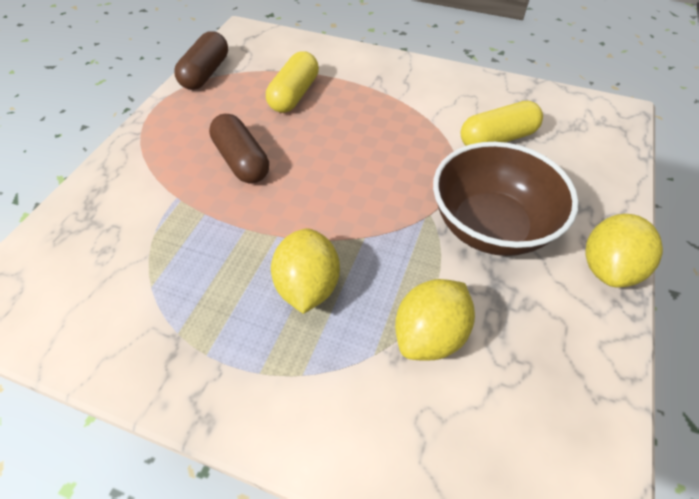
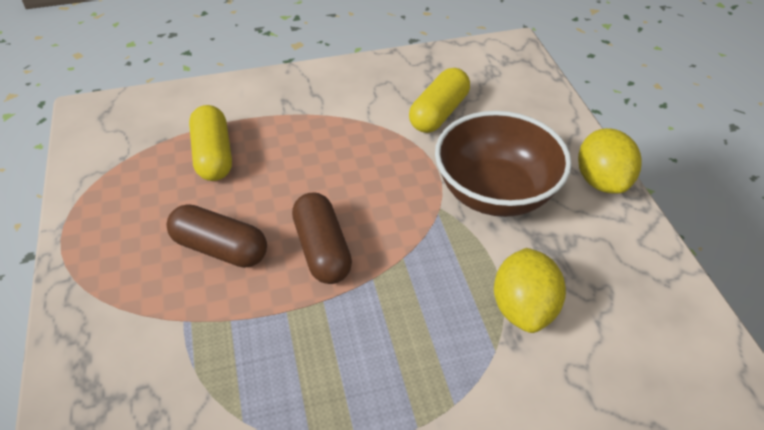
camera: 35 degrees left, 5 degrees down
brown capsule [174,31,228,90] -> brown capsule moved to [292,192,352,284]
yellow lemon [271,228,340,314] -> none

